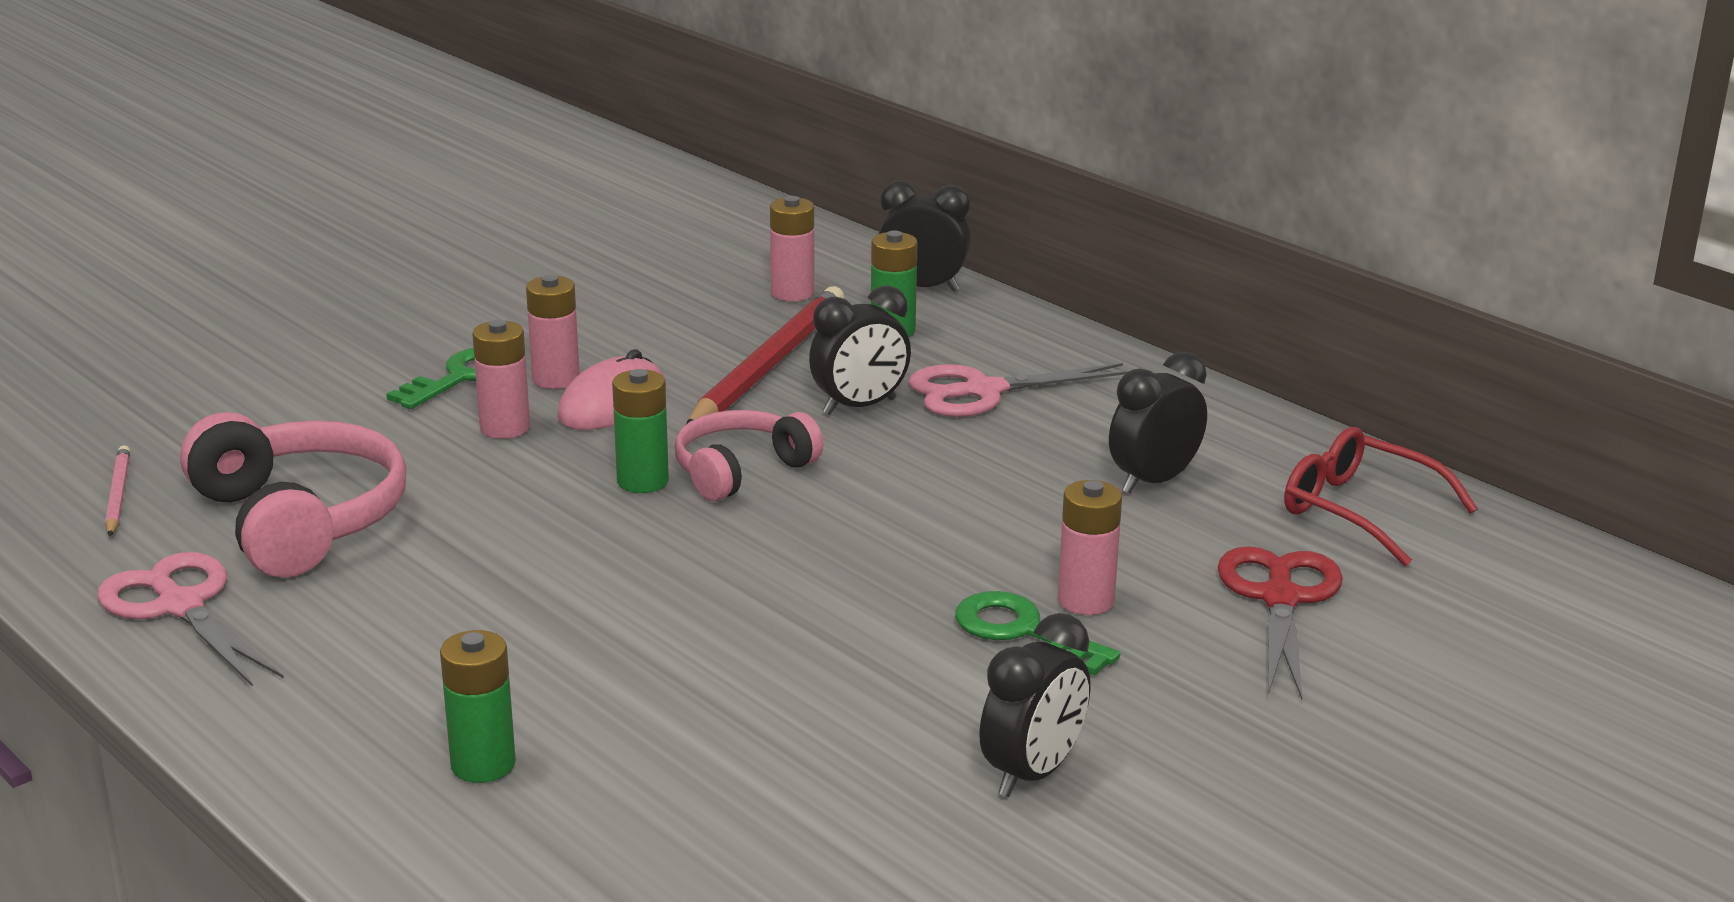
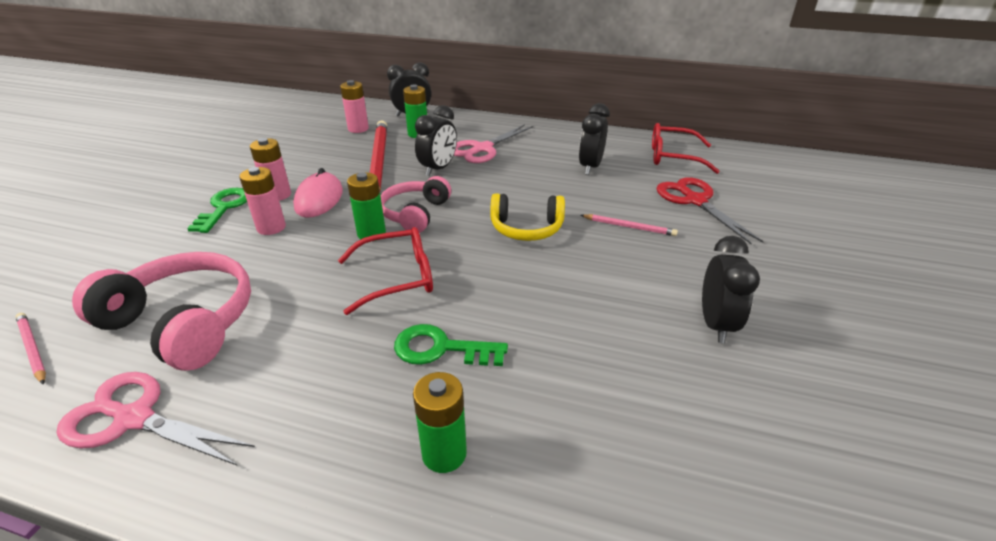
camera: 30 degrees left, 10 degrees up
green key [955,591,1120,676] -> green key moved to [394,324,508,366]
pink battery [1058,480,1122,615] -> pink pencil [580,214,678,236]
none -> red glasses [338,227,433,315]
none -> yellow headphones [490,193,565,241]

